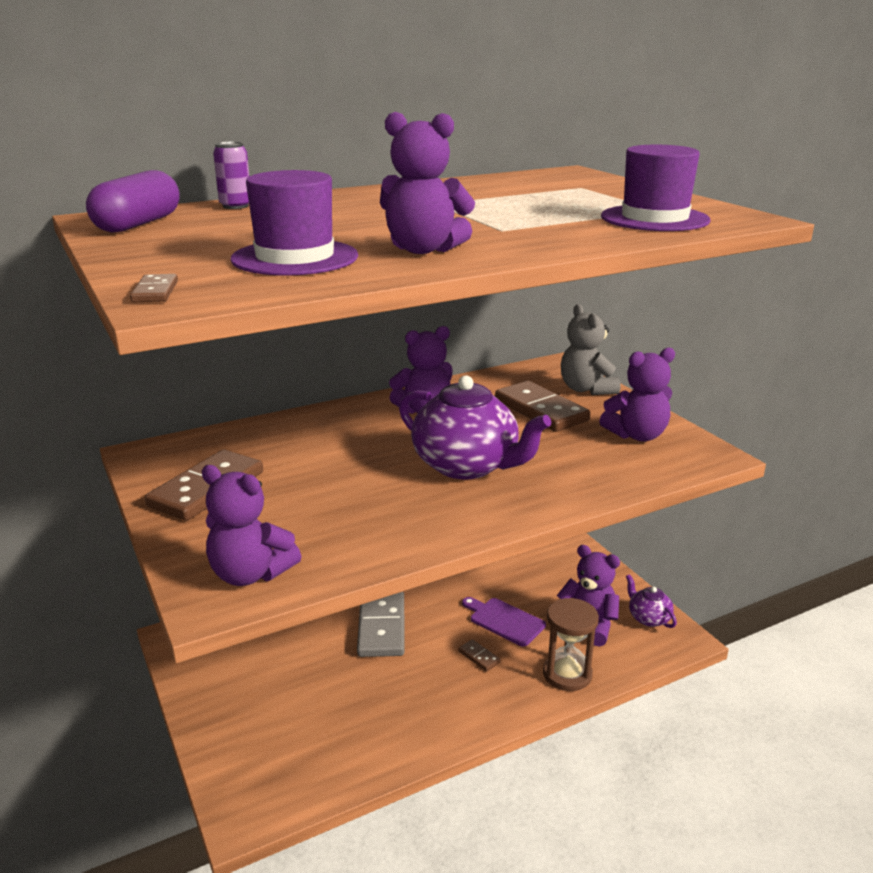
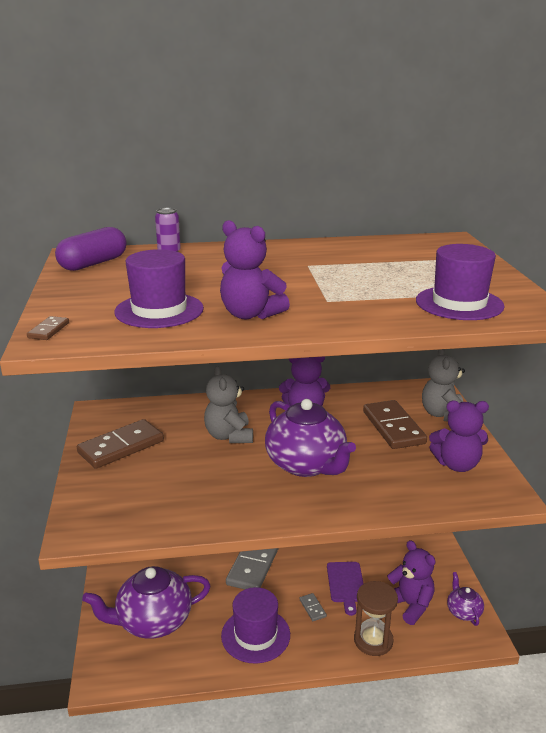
camera: 20 degrees right, 0 degrees up
purple teddy bear [202,465,302,586] -> none
brown domino [458,639,501,672] -> grey domino [300,593,327,621]
purple cutting board [462,597,546,646] -> purple cutting board turned 150 degrees counterclockwise [327,562,364,616]
none -> purple teapot [82,566,211,639]
none -> grey teddy bear [204,366,253,443]
none -> purple hat [221,587,290,664]

